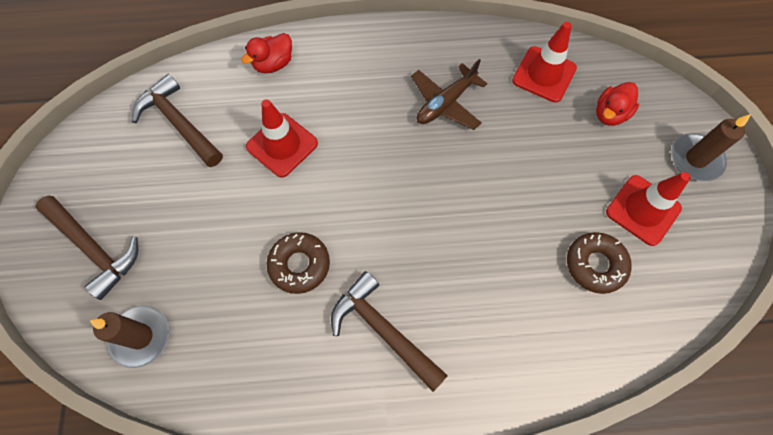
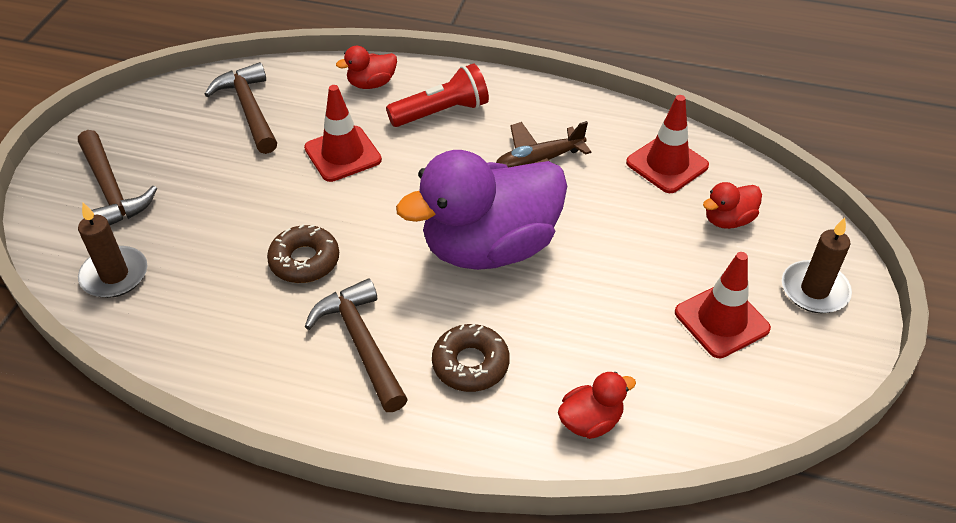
camera: 20 degrees right, 20 degrees down
brown donut [567,232,632,294] -> brown donut moved to [432,323,510,392]
none -> red flashlight [386,63,489,127]
none -> purple duck [396,150,567,270]
none -> red duck [558,372,636,439]

